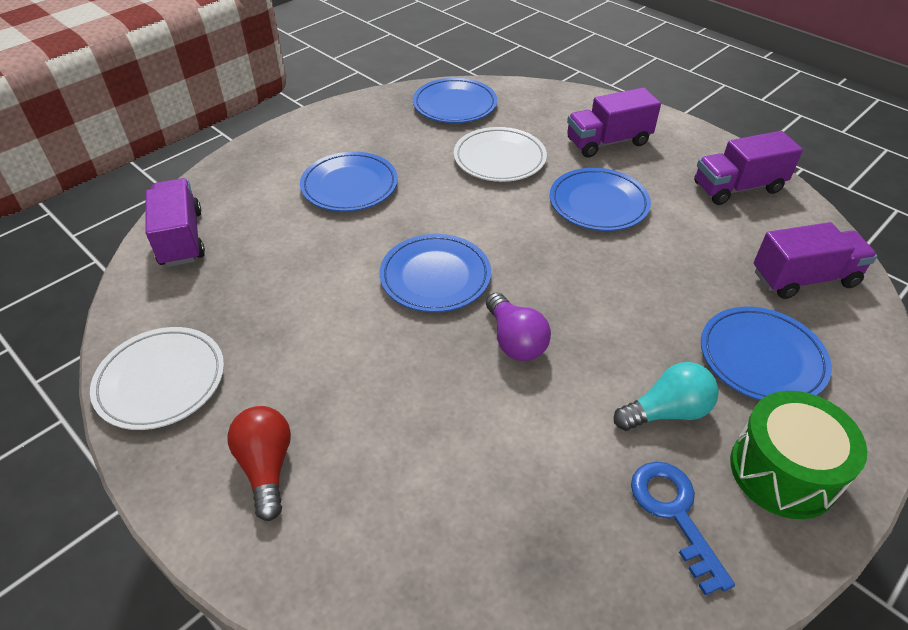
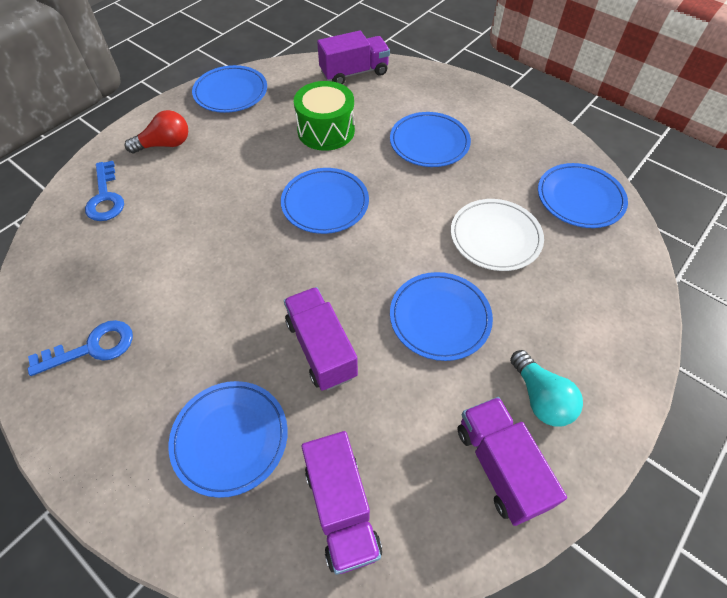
camera: 85 degrees right, 10 degrees up
white plate [90,327,224,430] -> blue plate [192,65,267,113]
purple light bulb [486,293,551,361] -> none
purple truck [567,88,661,158] -> purple truck moved to [284,287,358,391]
turquoise light bulb [614,362,719,431] -> turquoise light bulb moved to [510,350,583,426]
green drum [730,391,867,519] -> green drum moved to [294,81,355,151]
none -> blue key [85,161,124,221]

